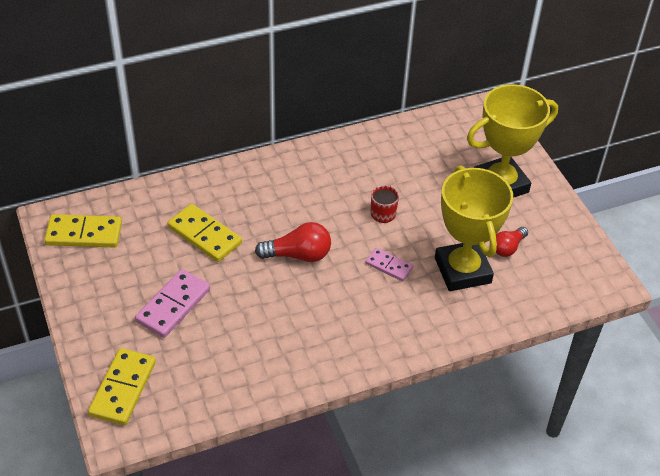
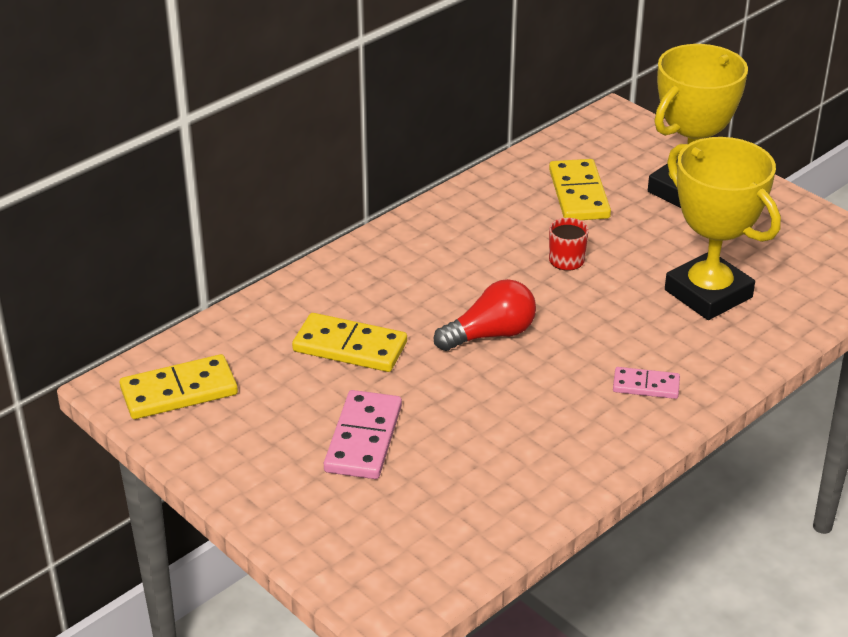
camera: 20 degrees left, 10 degrees down
yellow domino [88,348,156,425] -> yellow domino moved to [549,159,611,220]
pink domino [365,248,413,281] -> pink domino moved to [613,367,680,399]
red light bulb [496,227,528,257] -> none

